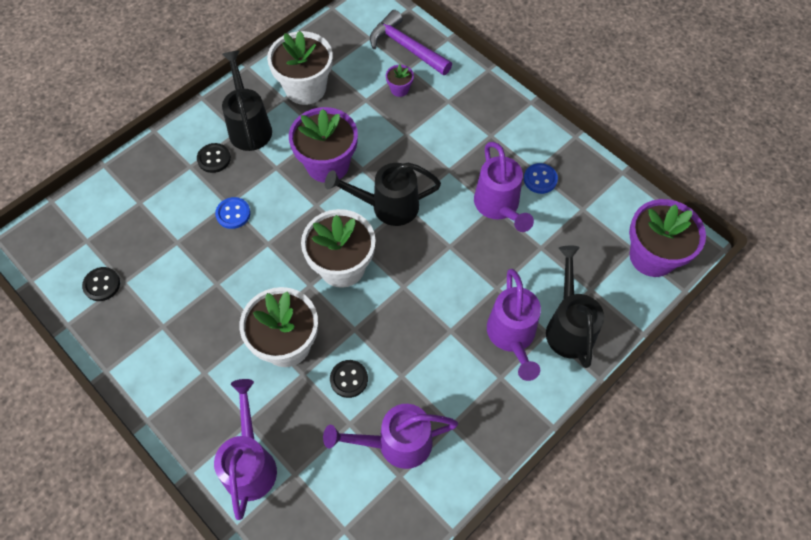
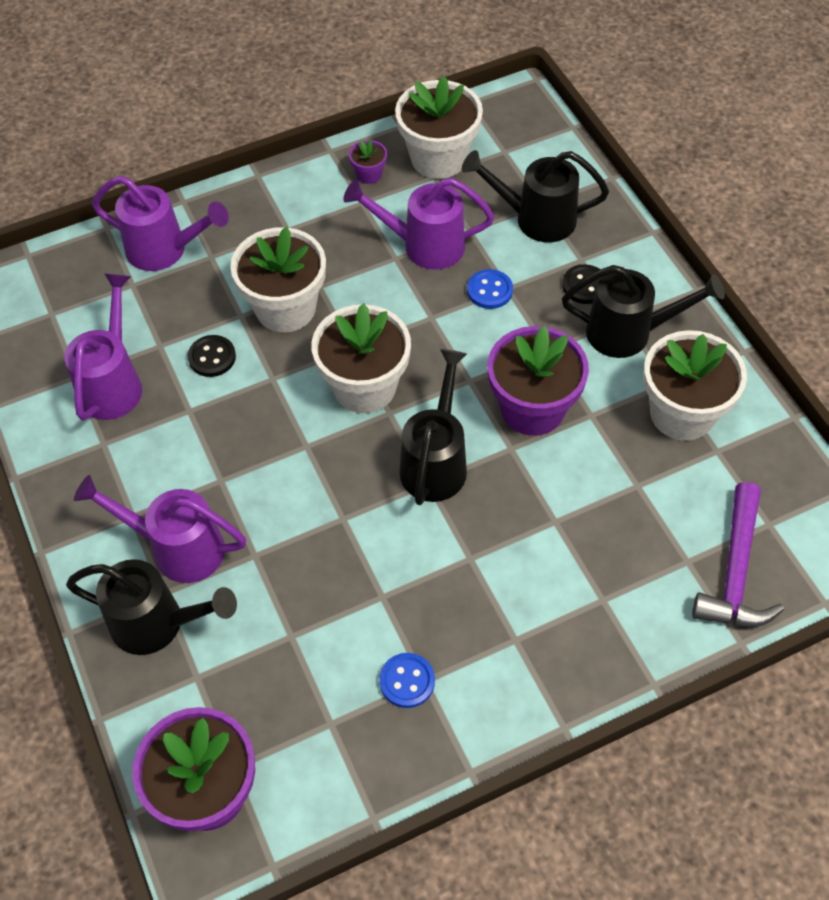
camera: 110 degrees right, 5 degrees down
black button [82,267,120,301] -> white flower pot [395,76,483,179]
purple hammer [370,10,452,75] -> purple hammer turned 135 degrees clockwise [692,482,784,627]
purple flower pot [386,64,414,97] -> purple flower pot moved to [349,140,387,184]
purple watering can [474,142,534,232] -> purple watering can moved to [343,178,494,270]
none -> black watering can [462,150,609,242]

